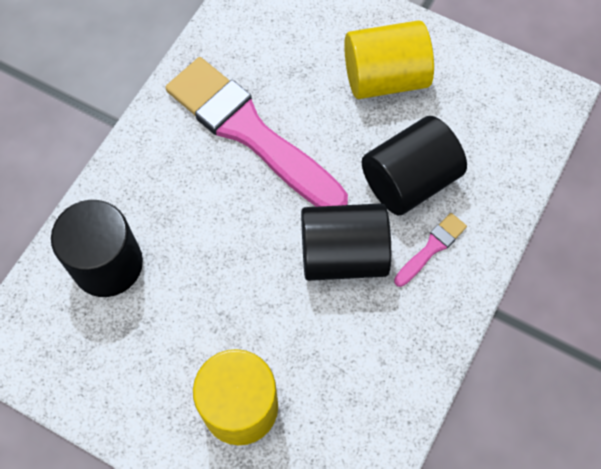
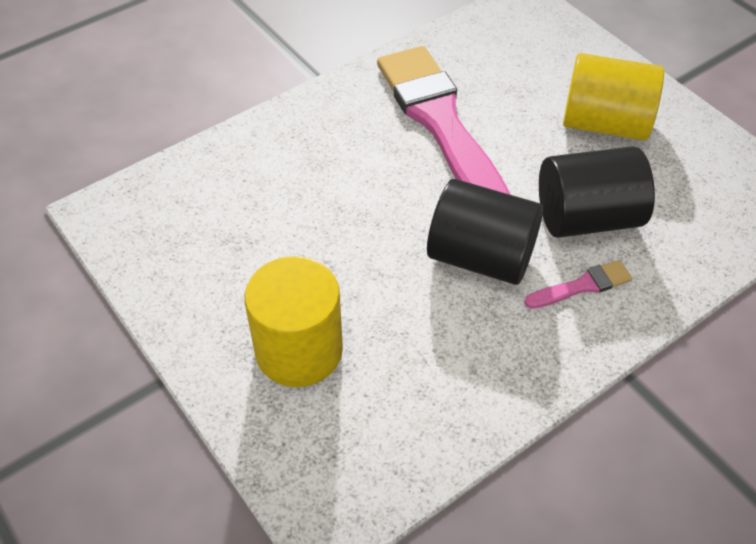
camera: 25 degrees right, 15 degrees down
black cylinder [51,200,143,297] -> none

